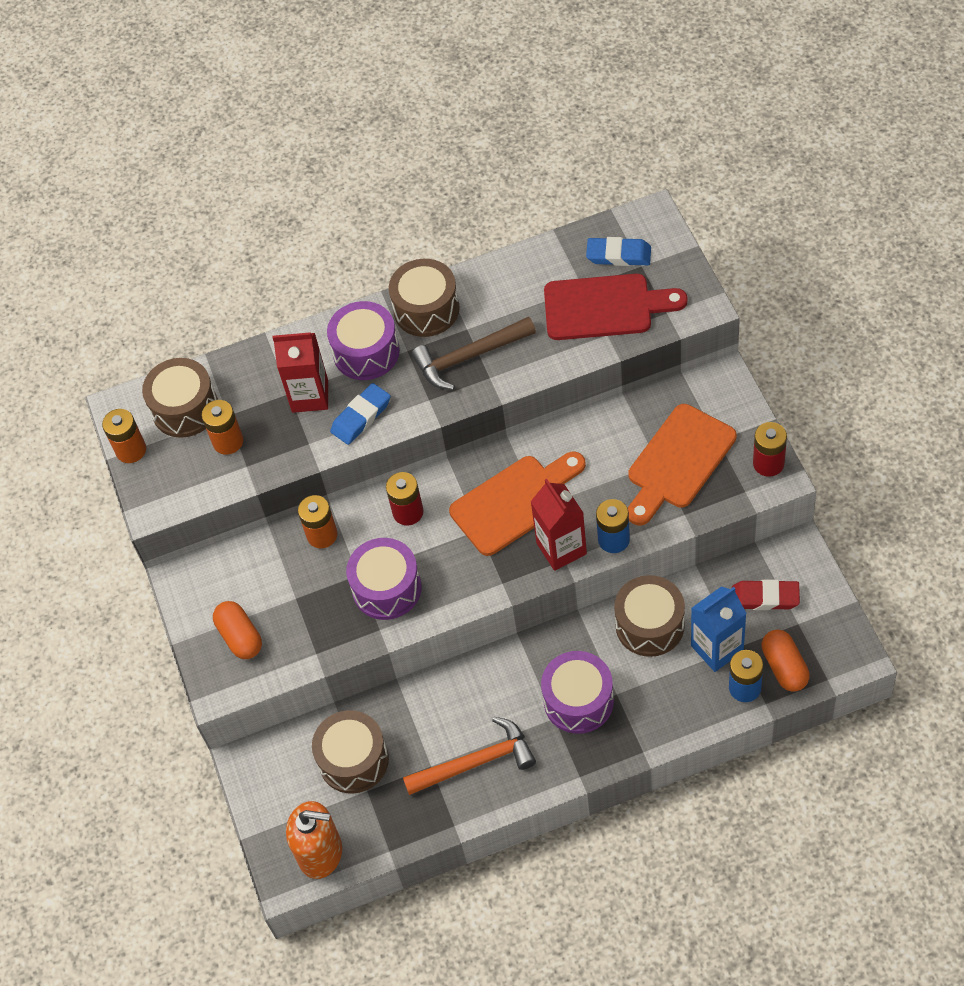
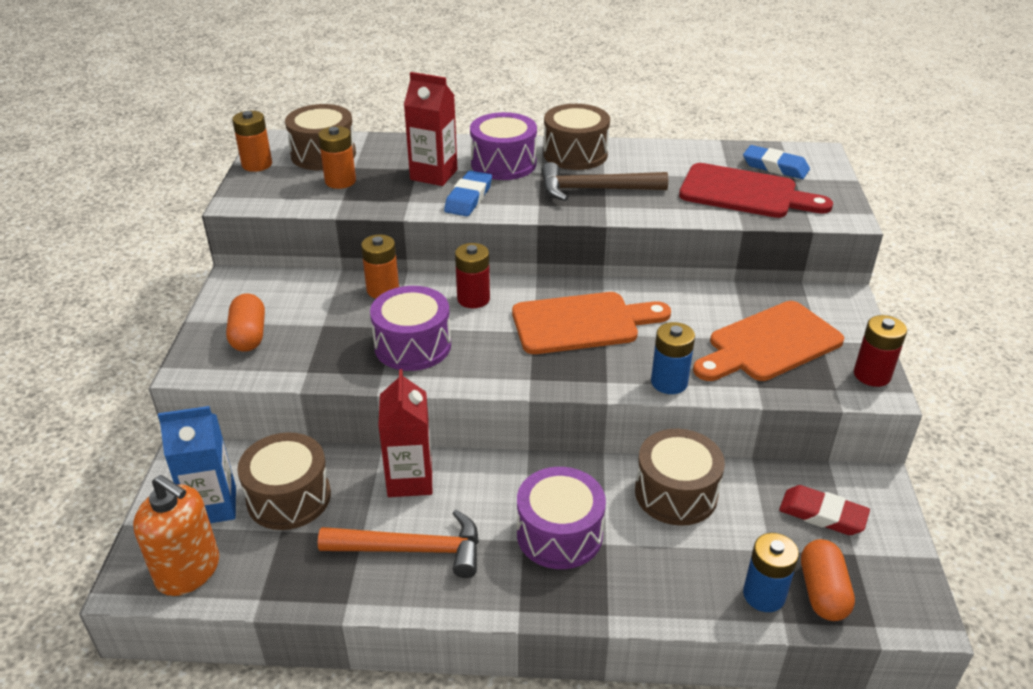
camera: 15 degrees right, 20 degrees down
blue eraser [330,383,391,445] -> blue eraser turned 45 degrees counterclockwise [444,171,492,216]
red carton [530,479,587,571] -> red carton moved to [378,369,432,497]
blue carton [691,586,747,672] -> blue carton moved to [158,406,236,523]

